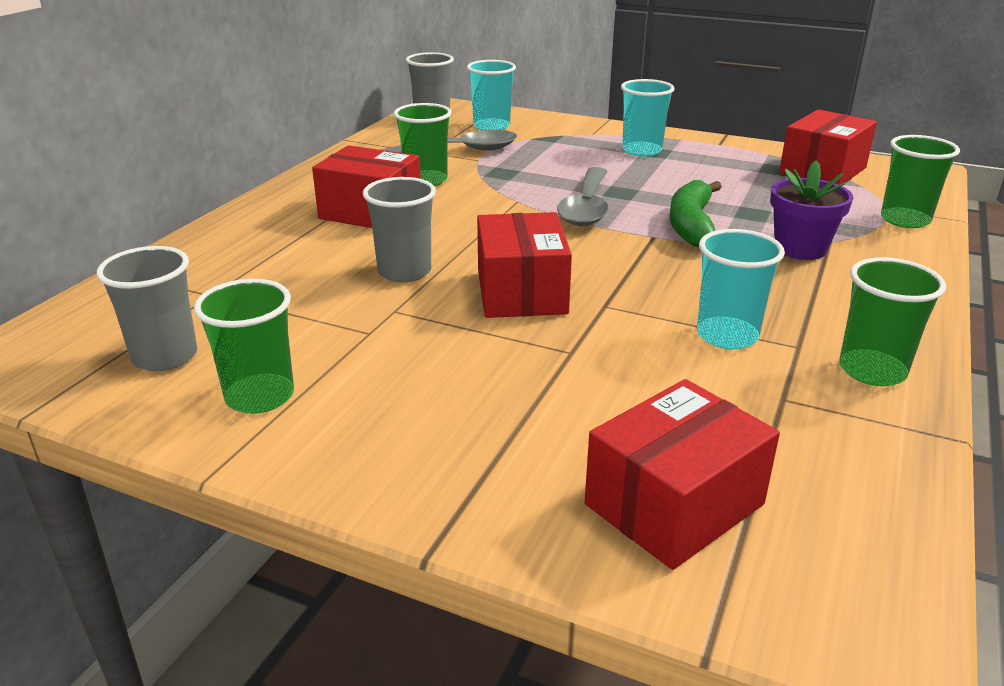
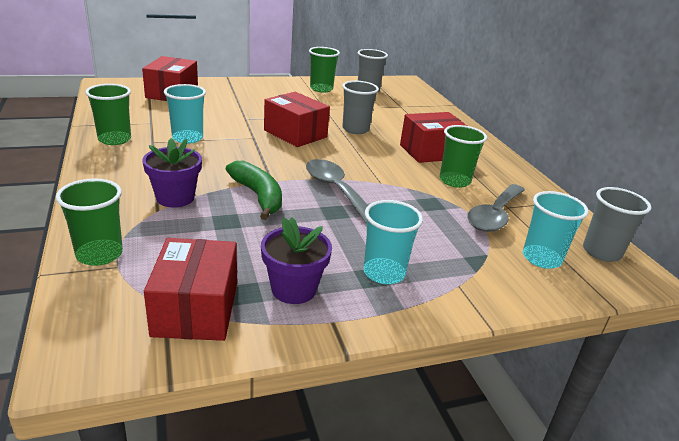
camera: 135 degrees right, 0 degrees up
none -> purple flower pot [261,217,332,304]

